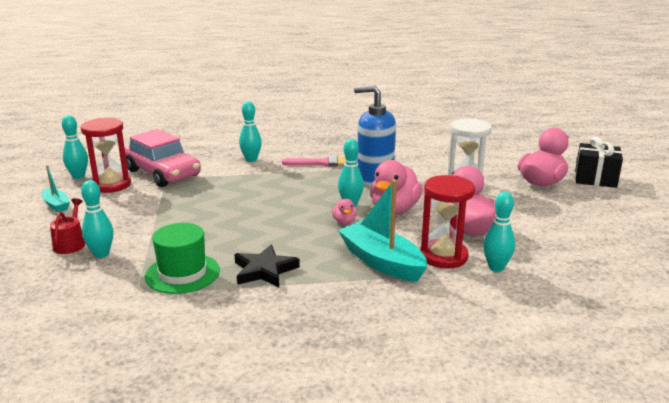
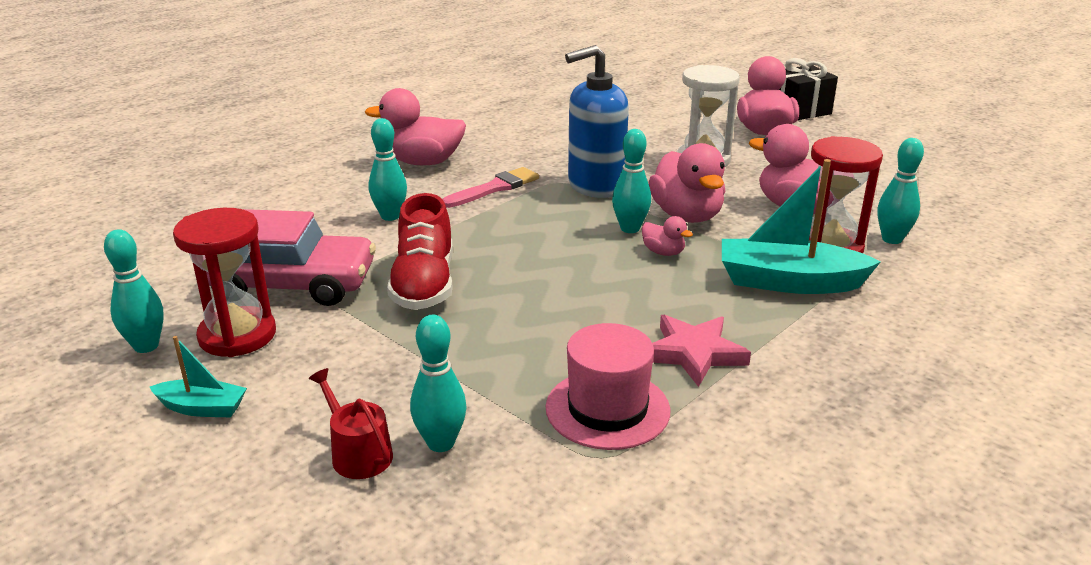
camera: 40 degrees left, 5 degrees up
green hat [145,223,220,294] -> pink hat [546,323,671,450]
black star [234,245,300,287] -> pink star [652,314,751,387]
none -> pink duck [365,88,466,165]
none -> red shoe [387,193,453,310]

